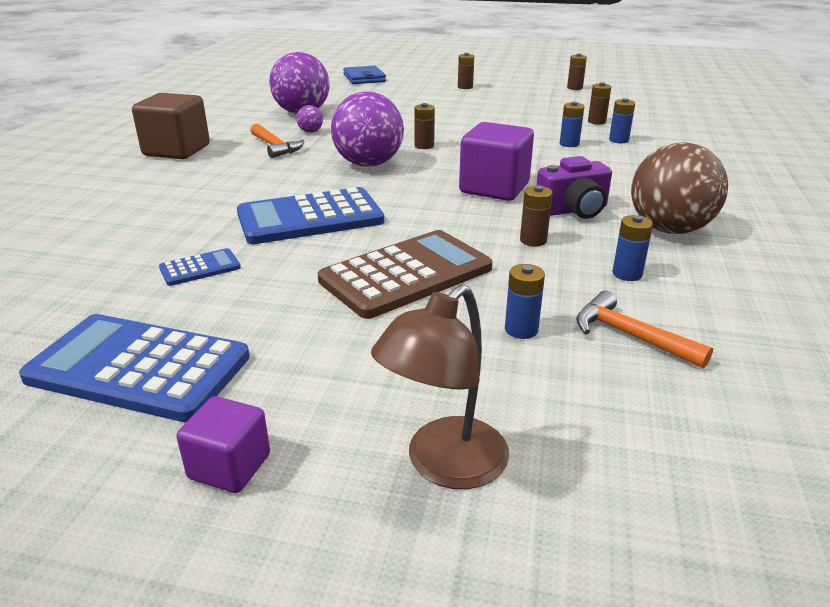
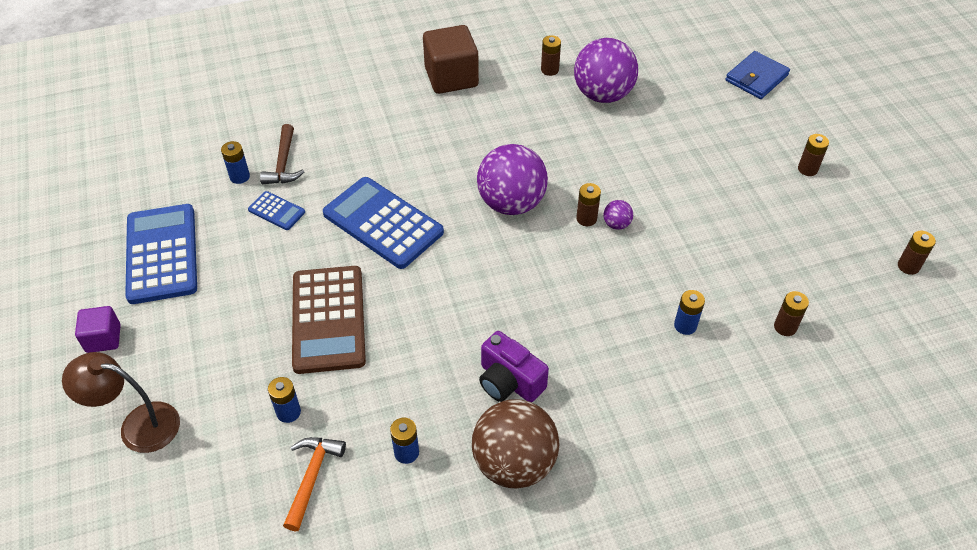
camera: 60 degrees right, 20 degrees up
orange hammer [250,124,305,158] -> none
purple ball [296,105,323,133] -> purple ball moved to [603,200,633,230]
brown calculator [318,230,492,319] -> brown calculator turned 60 degrees clockwise [292,266,366,374]
purple cube [459,122,534,201] -> none
brown battery [520,186,553,246] -> brown battery moved to [541,35,561,76]
blue battery [609,98,635,144] -> blue battery moved to [221,141,250,184]
none -> brown hammer [260,124,304,184]

